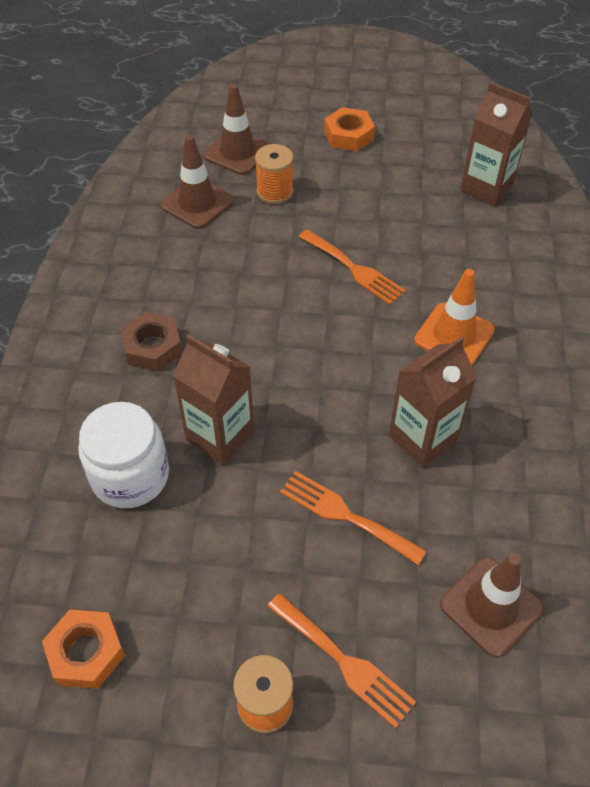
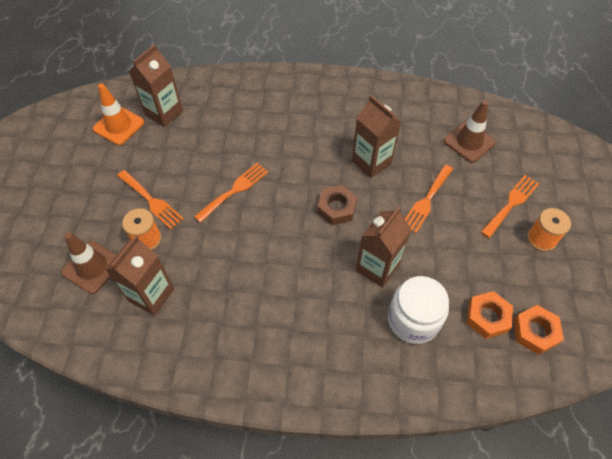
camera: 90 degrees left, 5 degrees up
brown nut [121,312,182,371] -> brown nut moved to [317,185,358,225]
brown traffic cone [160,135,234,229] -> brown carton [105,235,174,316]
orange nut [324,107,375,151] -> orange nut moved to [466,291,513,339]
orange traffic cone [414,269,495,366] -> orange traffic cone moved to [93,83,144,145]
none -> orange fork [117,170,184,229]

